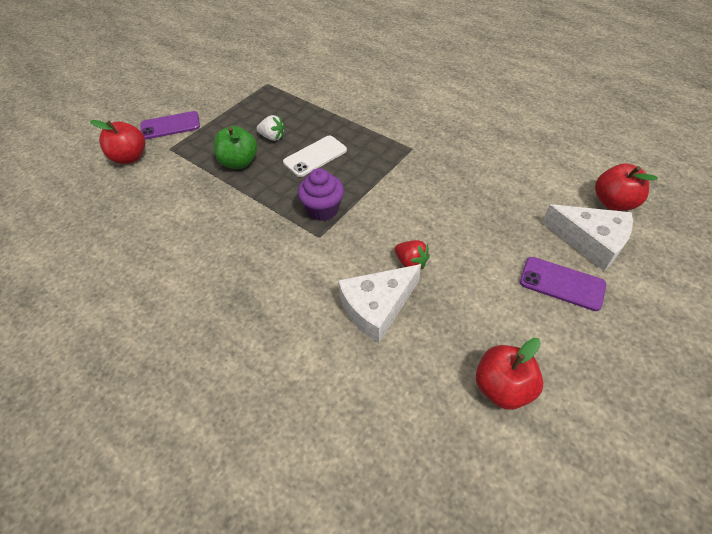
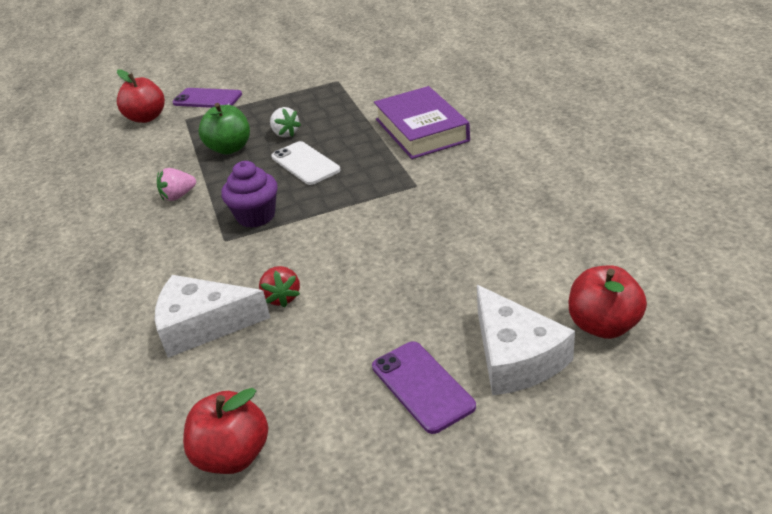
camera: 35 degrees right, 15 degrees down
white phone [283,135,347,177] -> white phone turned 60 degrees clockwise [271,141,340,185]
none -> pink strawberry [157,168,196,201]
none -> purple book [374,86,470,159]

